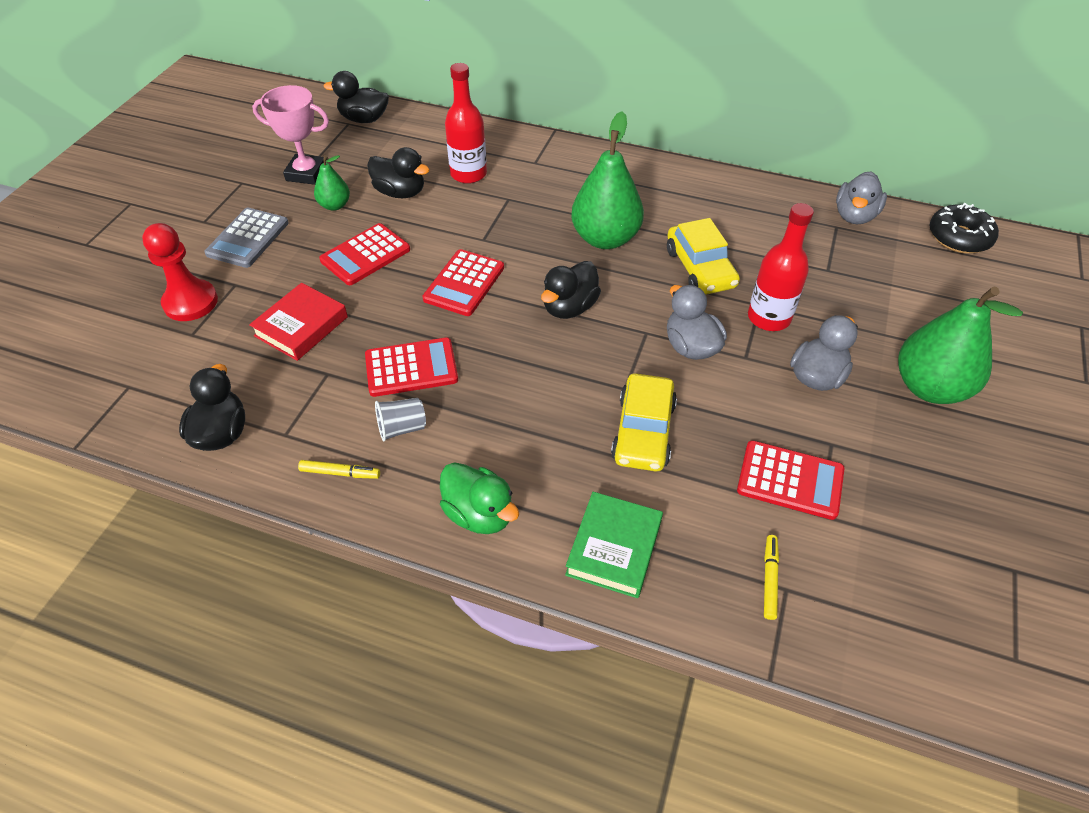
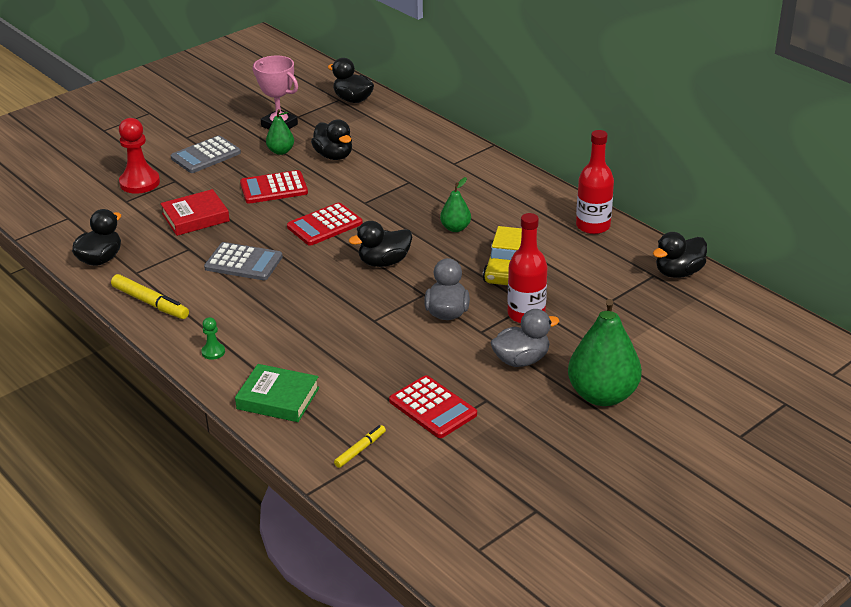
camera: 30 degrees right, 15 degrees down
yellow marker [298,460,380,479] -> yellow marker [111,274,189,319], size x1.68
red calculator [365,337,458,397] -> grey calculator [204,242,283,280]
grey cup [375,398,426,441] -> none
green duck [440,462,519,534] -> green pawn [201,317,225,360]
red bottle [445,63,487,184] -> red bottle moved to [576,130,614,234]
green book [565,492,663,598] -> green book turned 60 degrees clockwise [235,364,319,422]
green pear [571,111,644,249] -> green pear [440,177,471,232], size x0.51
yellow car [611,373,677,471] -> none
grey duck [836,171,887,225] -> black duck [653,232,707,278]
black donut [929,203,999,254] -> none

